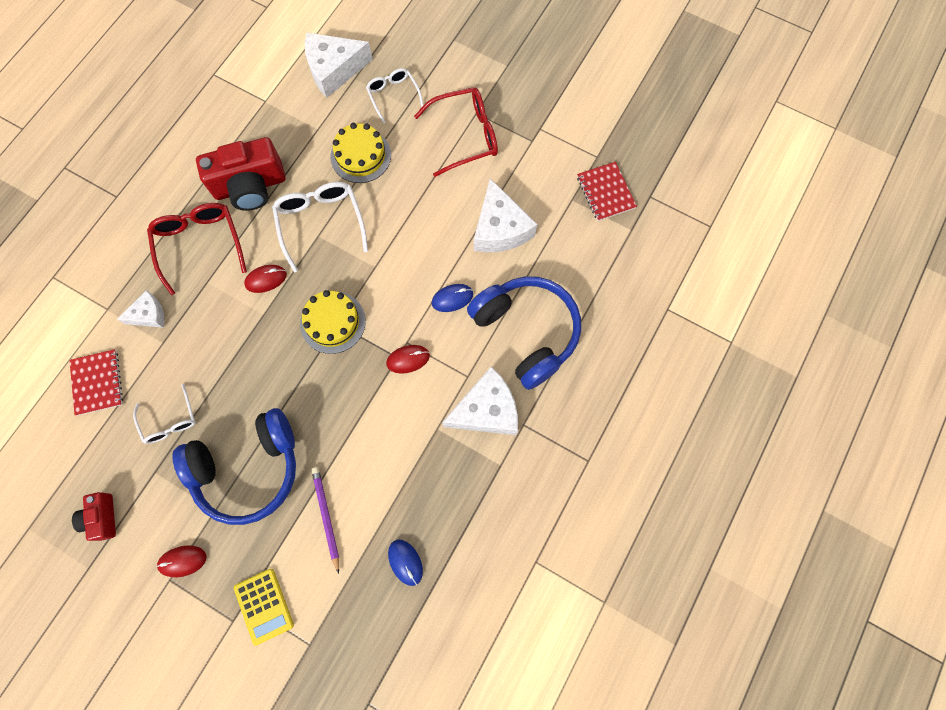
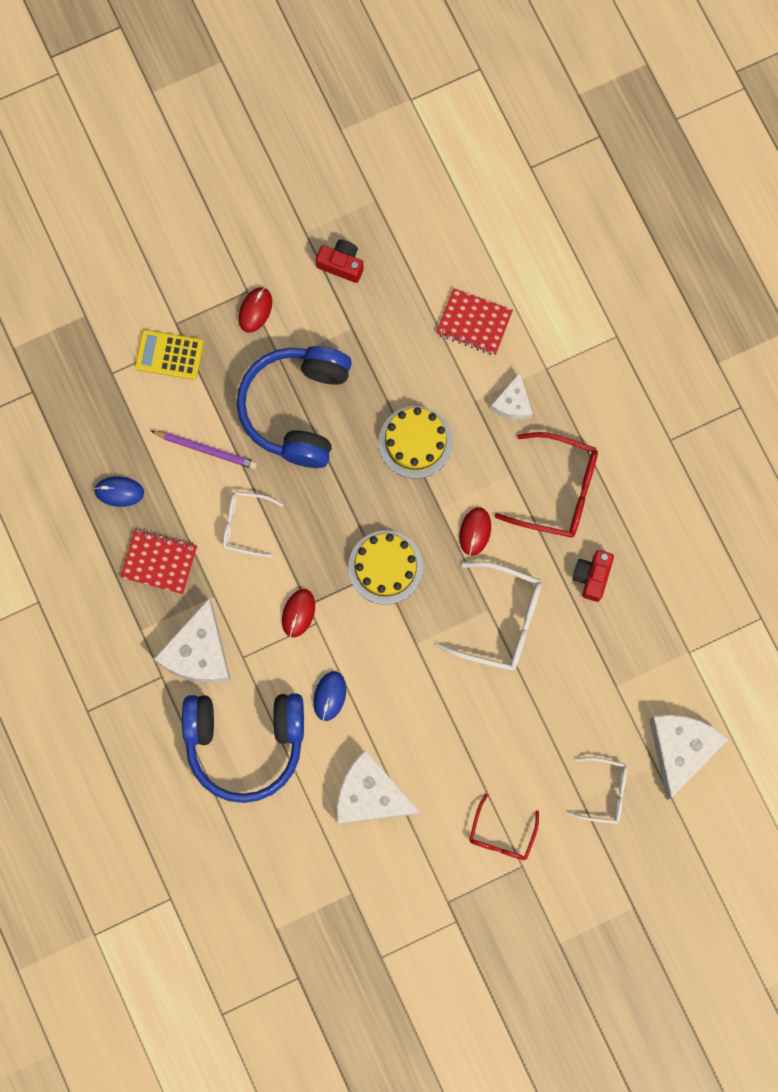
camera: 125 degrees right, 5 degrees up
white glasses [133,384,196,444] -> white glasses moved to [223,492,283,557]
red camera [196,137,285,211] -> red camera [573,550,614,602], size x0.53
yellow cake [330,123,391,183] -> yellow cake moved to [379,406,453,479]
red glasses [414,87,498,177] -> red glasses [469,794,539,860], size x0.62
red notebook [577,162,637,221] -> red notebook moved to [120,529,197,594]

